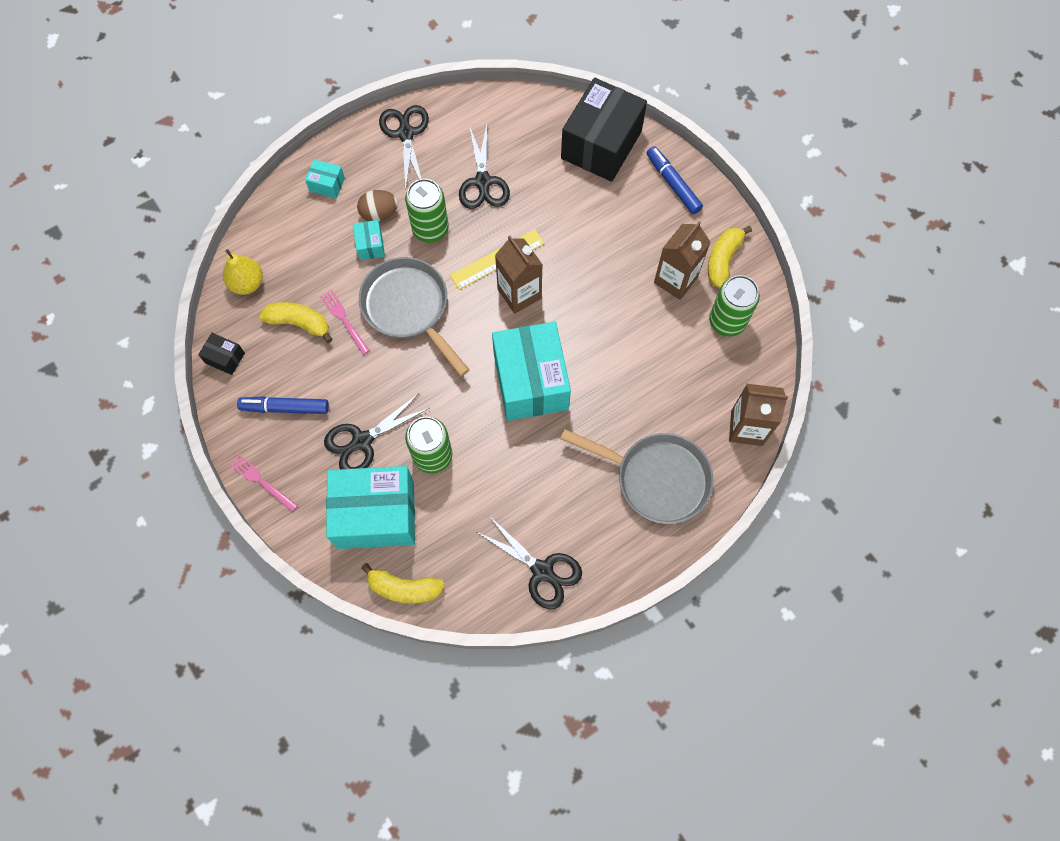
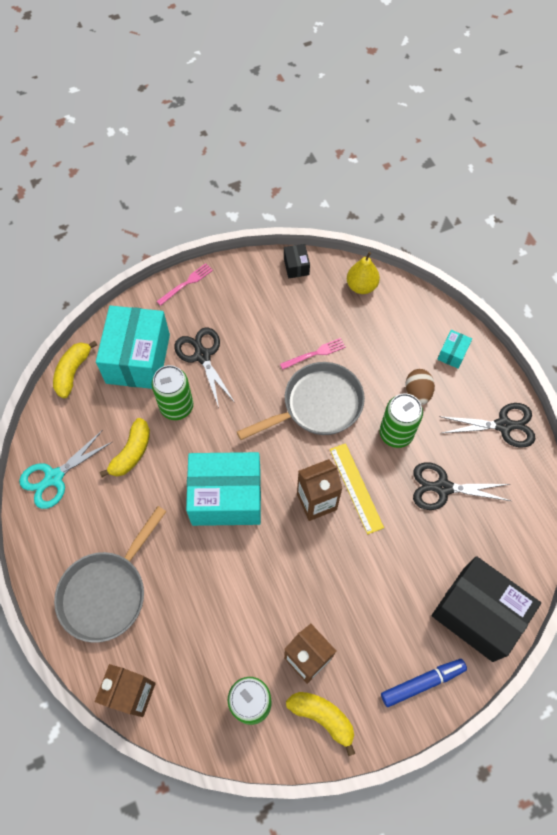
camera: 100 degrees right, 5 degrees down
black box [198,333,245,375] -> black box turned 45 degrees counterclockwise [284,244,310,278]
blue marker [237,396,329,414] -> none
yellow banana [259,302,332,343] -> yellow banana moved to [99,418,150,477]
turquoise box [353,220,385,260] -> none
black scissors [477,517,582,609] -> turquoise scissors [19,430,112,509]

